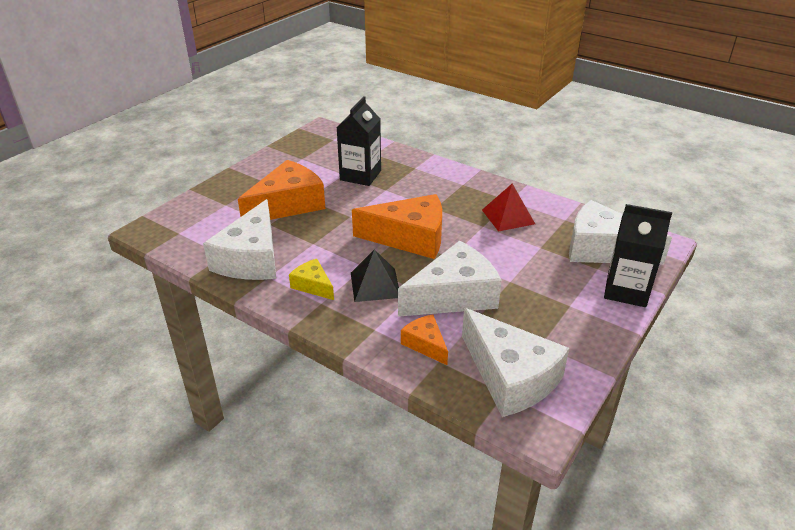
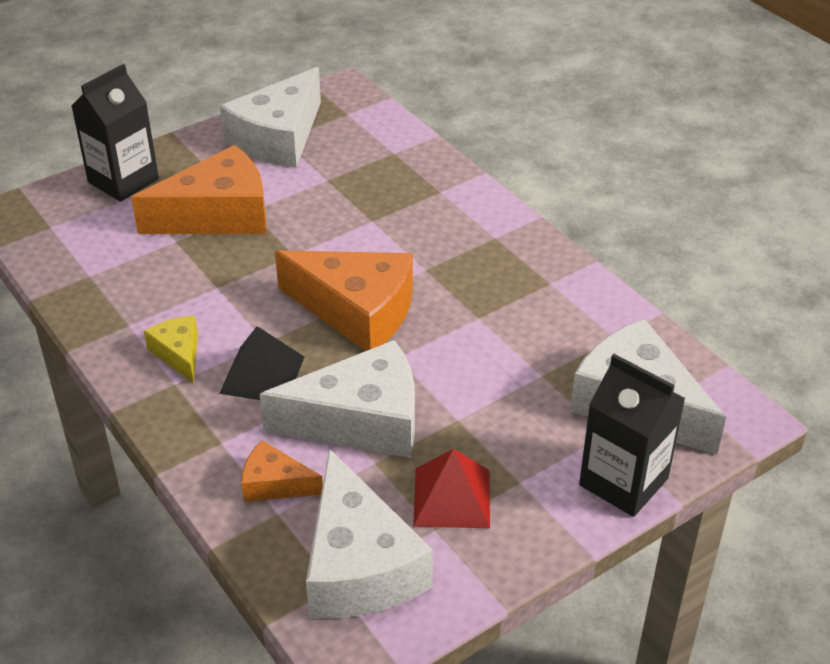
camera: 20 degrees right, 5 degrees up
white cheese [203,199,276,280] -> white cheese moved to [220,67,321,168]
black carton [337,96,381,186] -> black carton moved to [72,64,159,202]
orange cheese [401,314,448,365] -> orange cheese turned 60 degrees counterclockwise [241,440,323,502]
red pyramid [482,184,535,232] -> red pyramid moved to [413,449,490,528]

